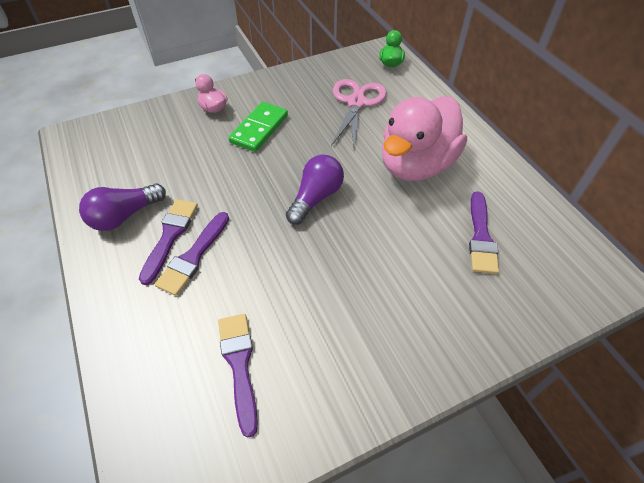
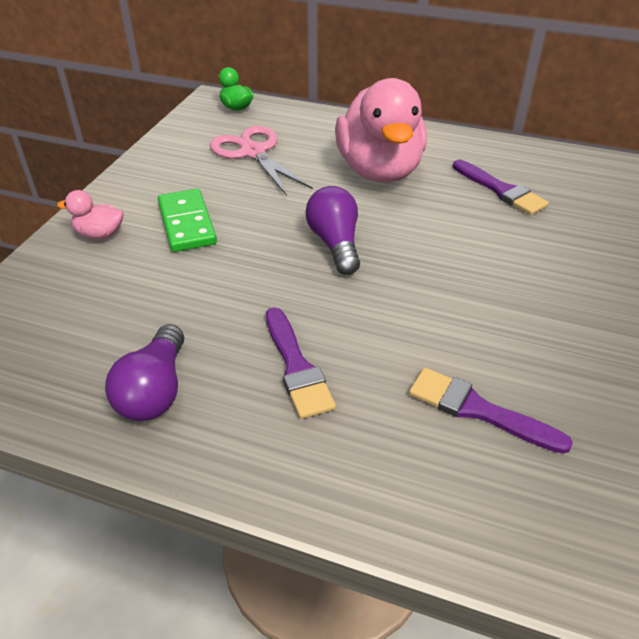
camera: 45 degrees left, 10 degrees down
purple brush [139,199,198,285] -> none

